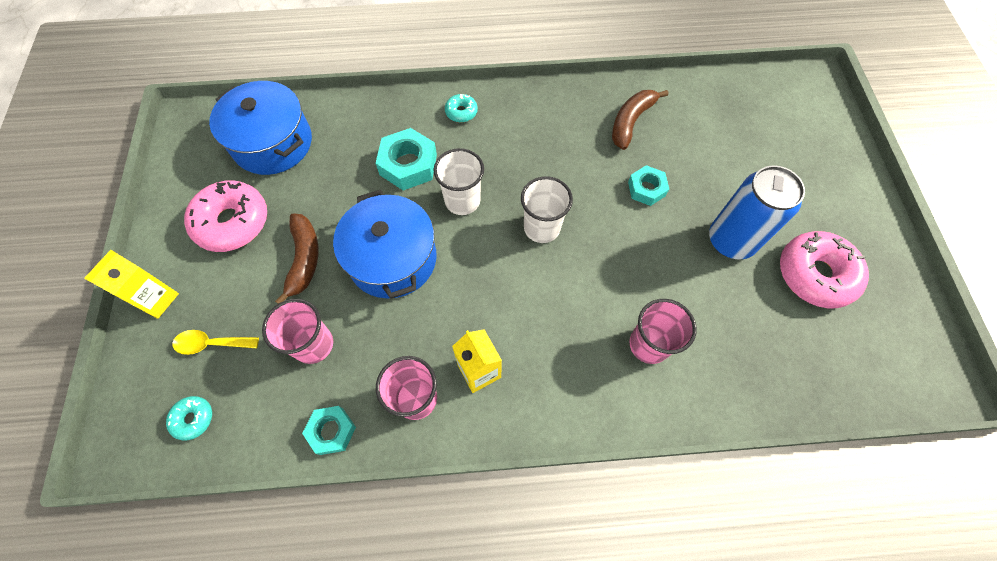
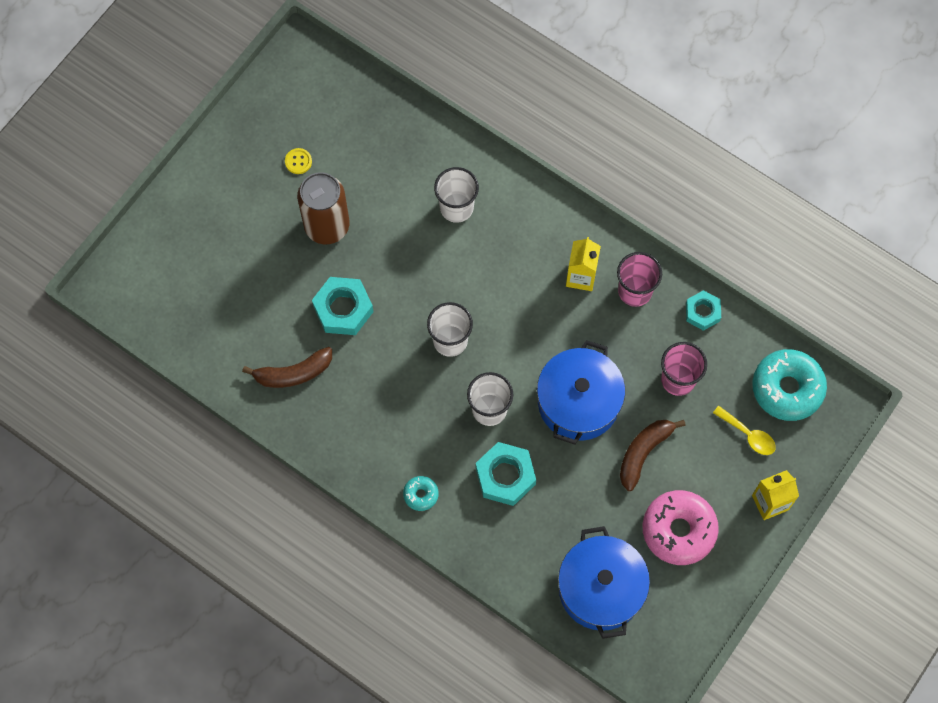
camera: 140 degrees left, 5 degrees up
turquoise donut [166,396,212,440] -> turquoise donut [752,349,827,421], size x2.11
turquoise nut [628,165,669,206] -> turquoise nut [312,277,373,335], size x1.58
pink cup [629,299,697,364] -> white cup [434,167,479,223]
blue can [709,166,805,259] -> brown can [297,172,349,244]
pink donut [780,231,869,309] -> yellow button [285,148,312,174]

